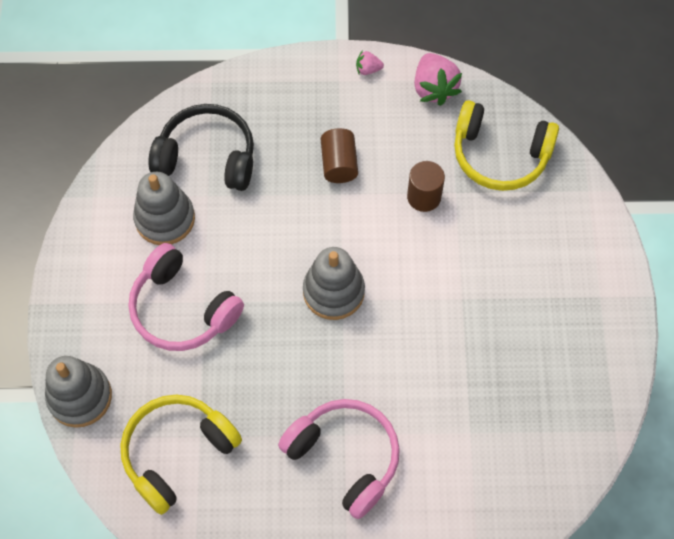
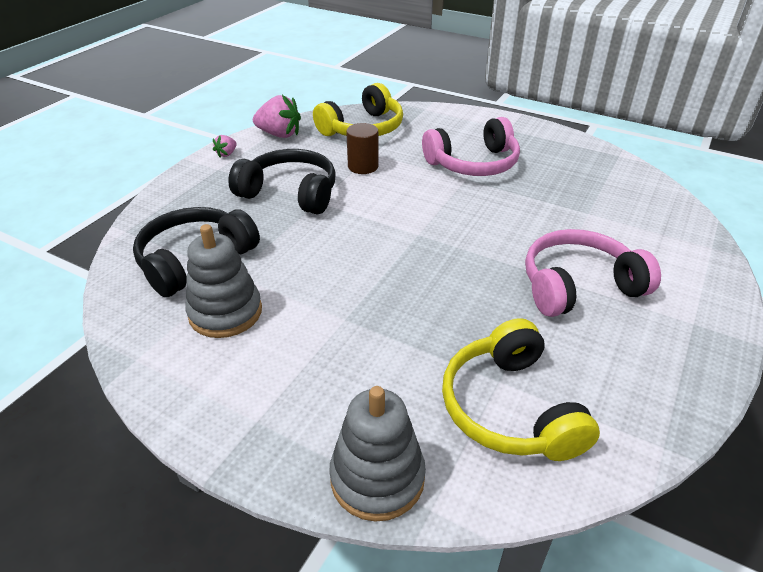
camera: 60 degrees left, 25 degrees down
pink headphones [128,243,244,351] -> pink headphones moved to [422,117,520,176]
grey stacking toy [303,247,365,320] -> none
brown cylinder [321,128,358,183] -> black headphones [228,149,336,215]

